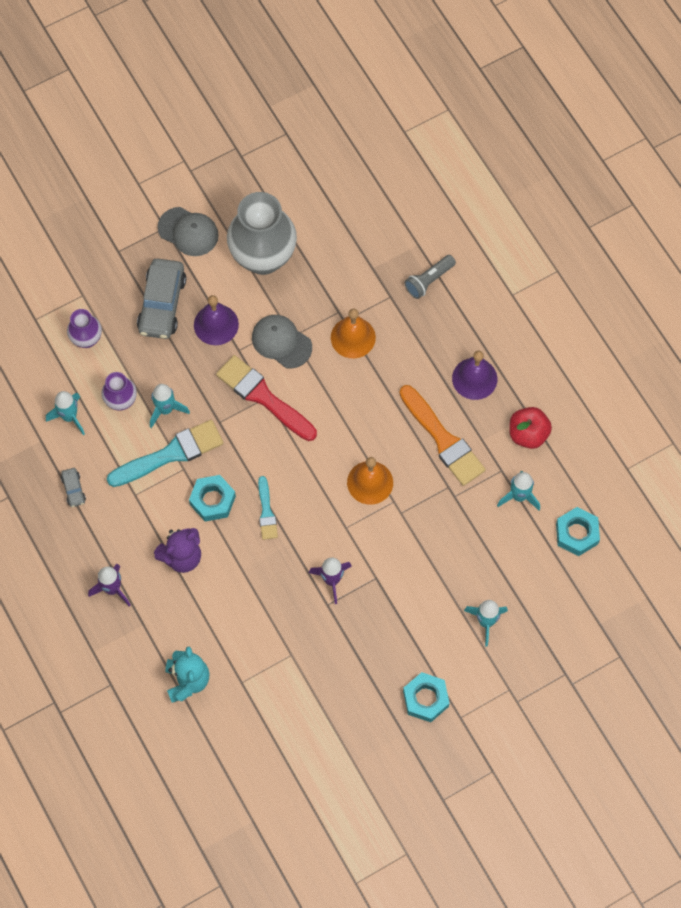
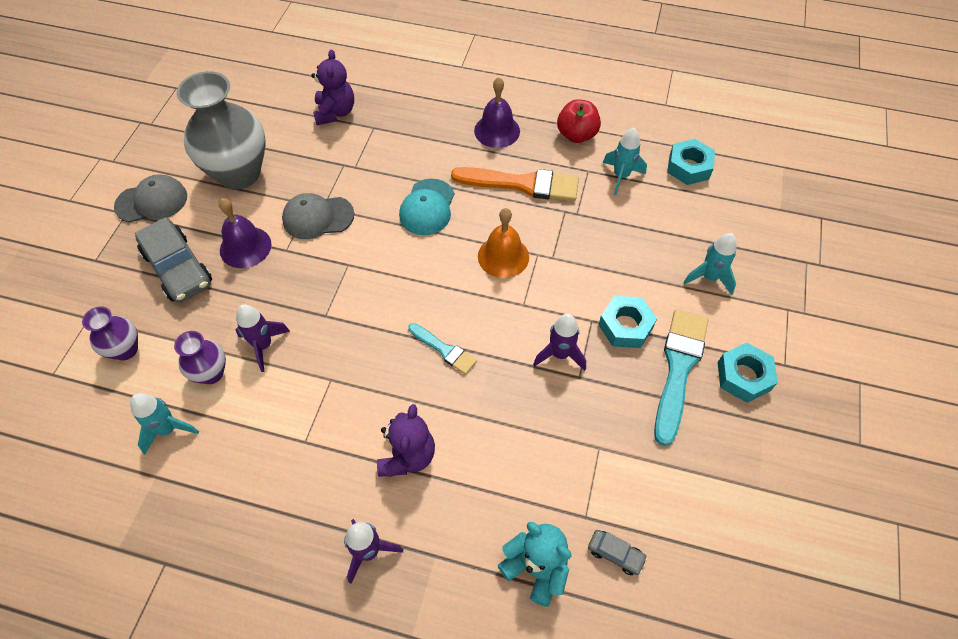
camera: 45 degrees left, 10 degrees down
grey car [61,468,86,507] -> grey car moved to [588,530,648,575]
turquoise brush [107,420,223,487] -> turquoise brush moved to [654,309,708,446]
turquoise rocket [150,384,190,428] -> purple rocket [236,305,290,372]
turquoise nut [189,475,236,522] -> turquoise nut moved to [598,296,657,348]
red brush [216,355,317,441] -> none
orange bell [331,309,376,358] -> none
grey flashlight [404,255,456,299] -> none
none -> purple teddy bear [311,49,354,125]
none -> turquoise cap [399,179,455,235]

